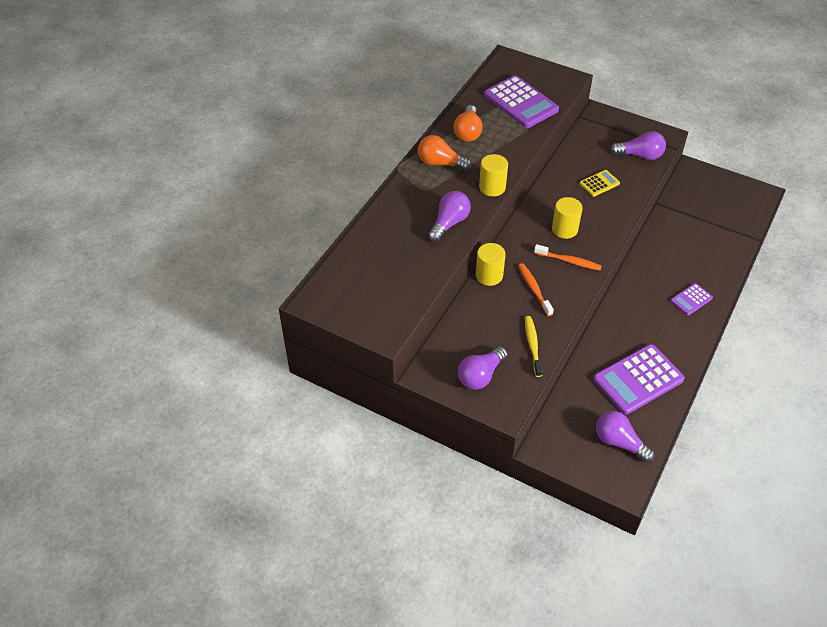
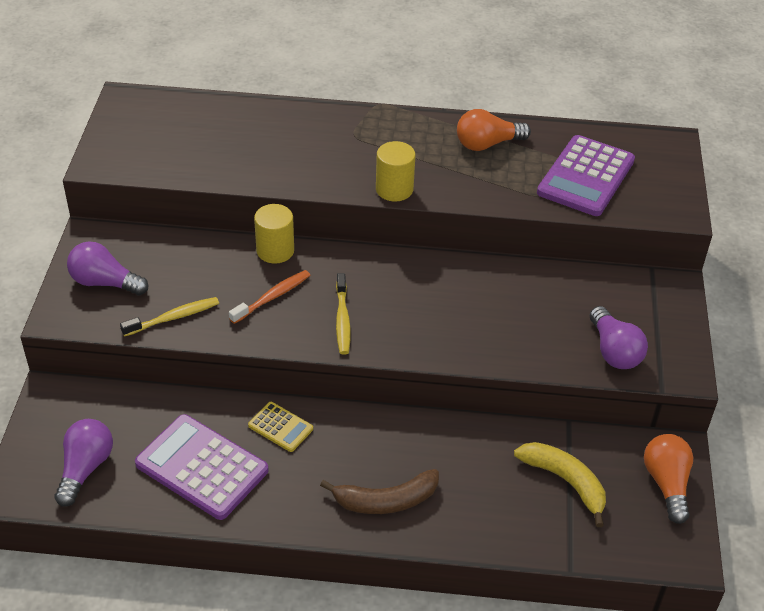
camera: 65 degrees right, 5 degrees down
orange light bulb [418,135,472,171] -> orange light bulb moved to [644,434,693,524]
purple light bulb [428,191,471,242] -> none
orange toothbrush [534,244,602,271] -> yellow toothbrush [336,273,351,355]
yellow cylinder [552,197,583,239] -> none
yellow calculator [580,170,620,197] -> yellow calculator moved to [248,402,313,452]
purple calculator [671,283,713,315] -> brown banana [320,469,439,514]
none -> yellow banana [514,442,606,527]

